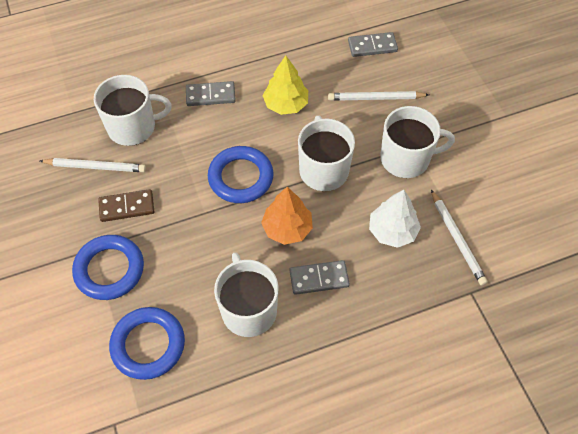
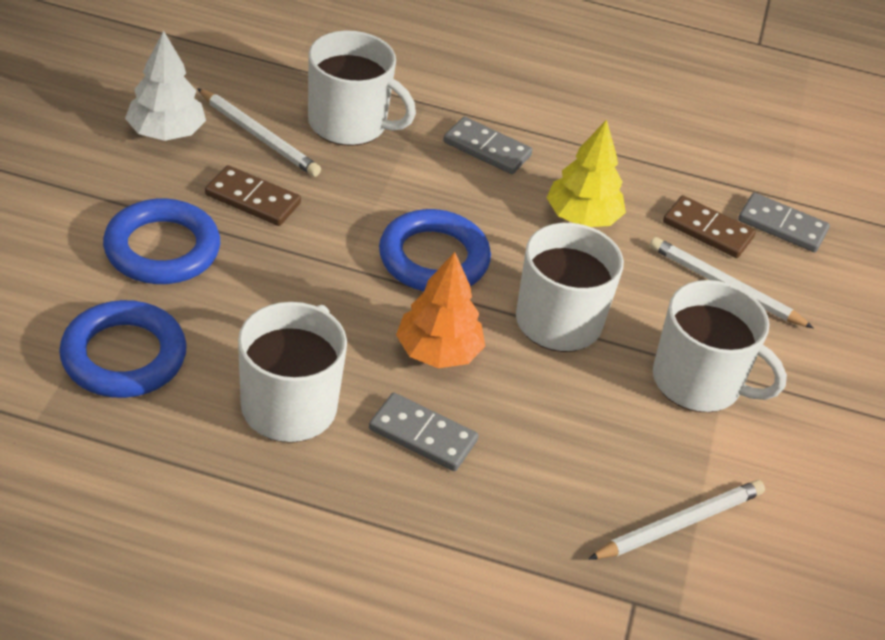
camera: 30 degrees right, 15 degrees down
white tree [369,190,421,248] -> white tree moved to [125,30,206,141]
white pencil [431,190,488,286] -> white pencil turned 135 degrees counterclockwise [588,480,765,560]
none -> brown domino [663,195,756,258]

